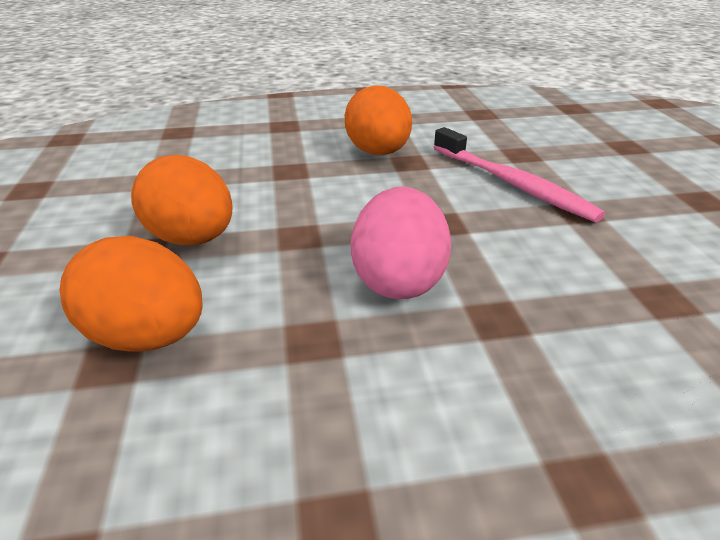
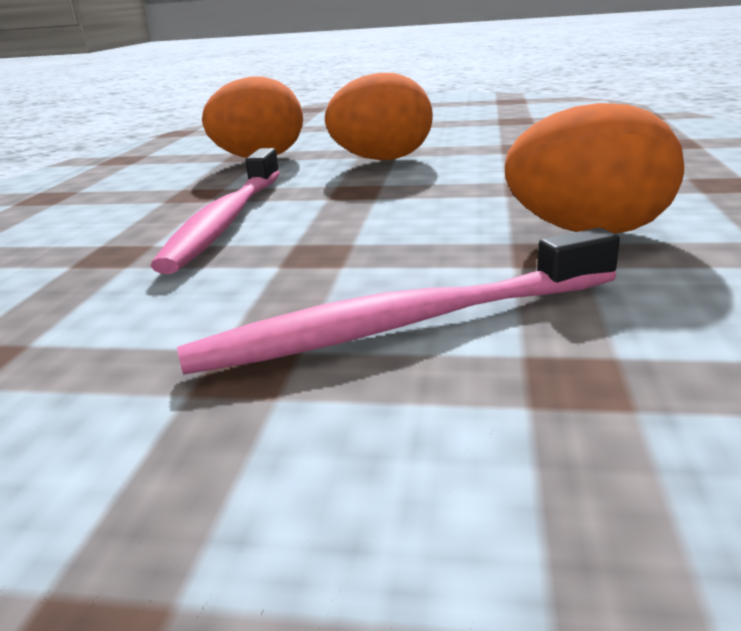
camera: 110 degrees right, 10 degrees down
pink egg [351,186,451,299] -> pink toothbrush [151,148,280,274]

